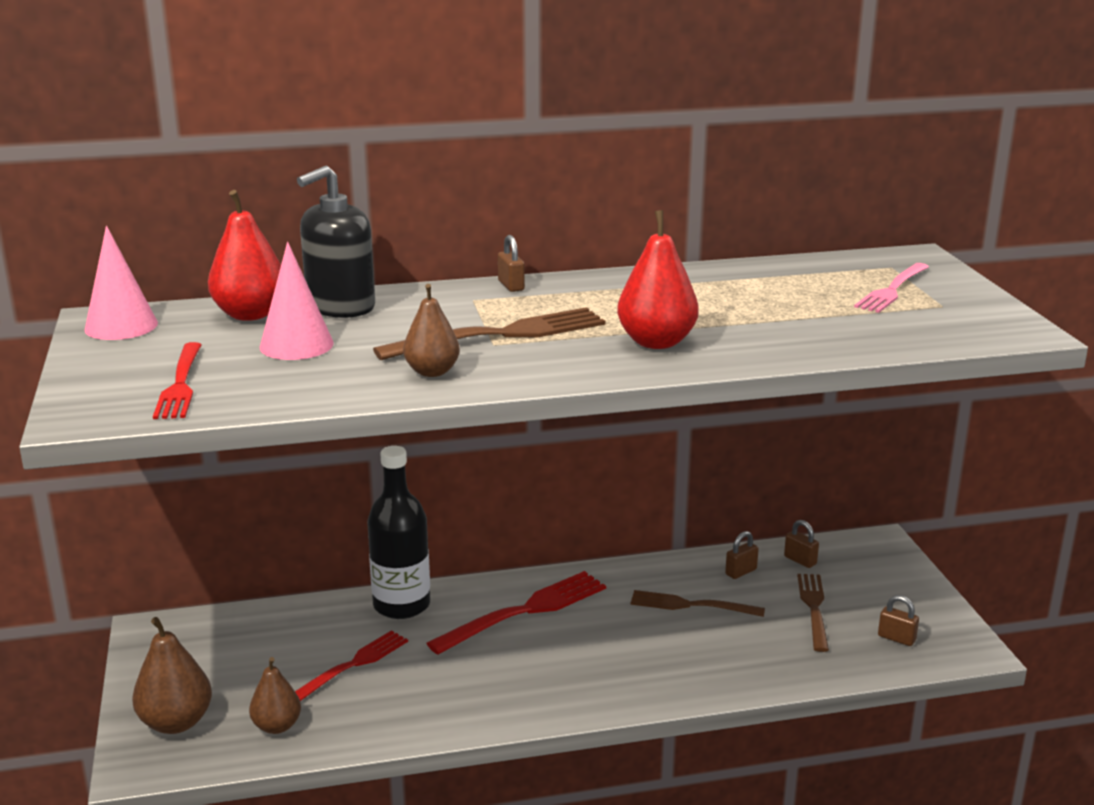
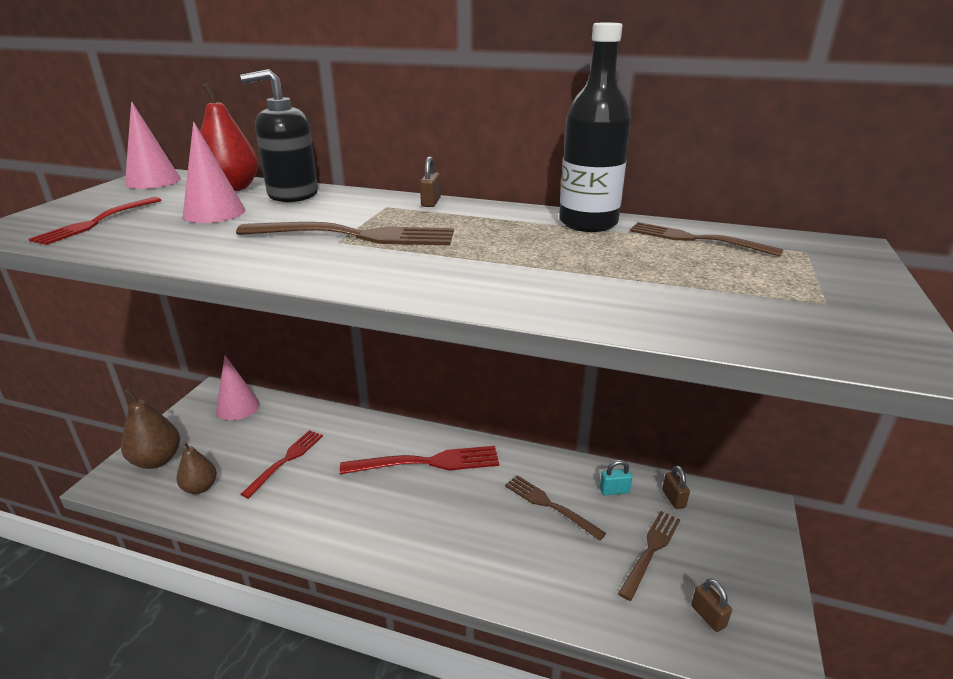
camera: 30 degrees right, 5 degrees up
red fork [295,630,408,701] -> red fork turned 45 degrees counterclockwise [241,430,323,498]
black bottle [367,446,430,619] -> black bottle moved to [559,23,631,232]
brown pear [403,284,460,377] -> none
red pear [617,210,699,349] -> none
brown padlock [725,531,759,579] -> turquoise padlock [600,460,632,496]
pink fork [854,263,929,313] -> none
none -> pink cone [216,355,260,420]
none -> brown fork [630,222,784,257]

